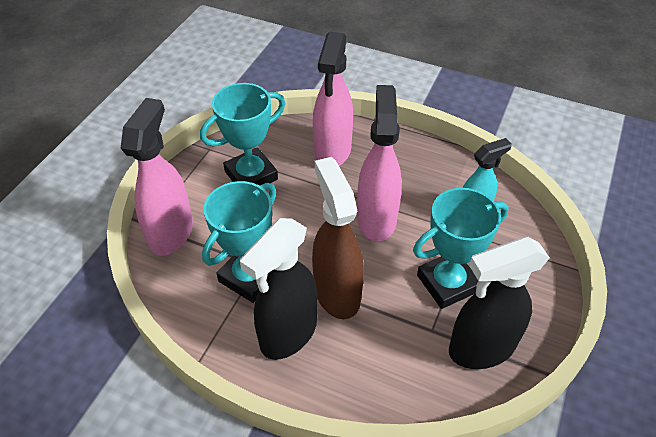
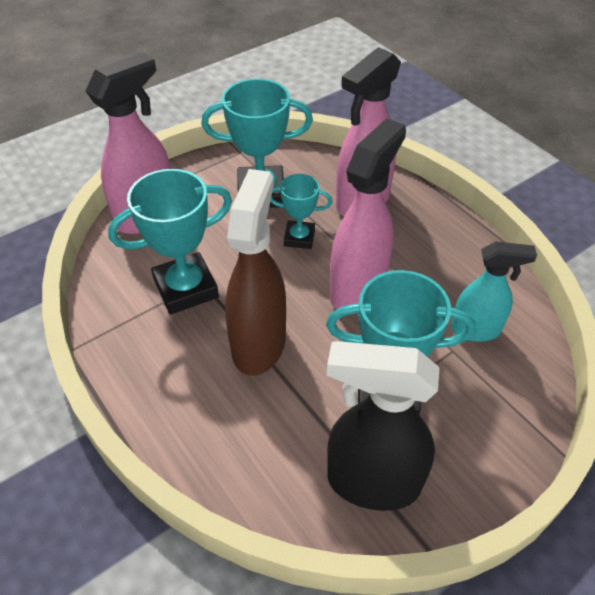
camera: 30 degrees right, 0 degrees up
black spray bottle [240,218,318,360] -> none
none -> turquoise trophy [270,174,332,249]

